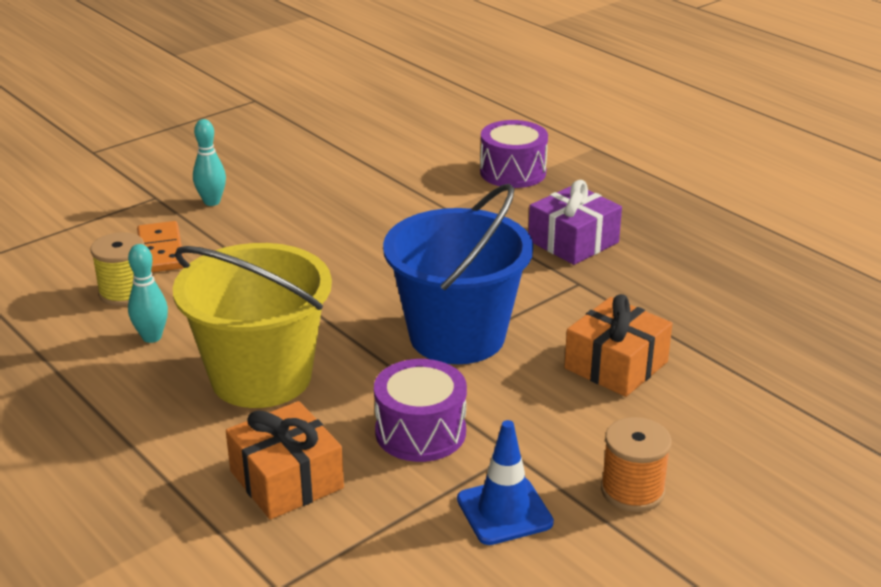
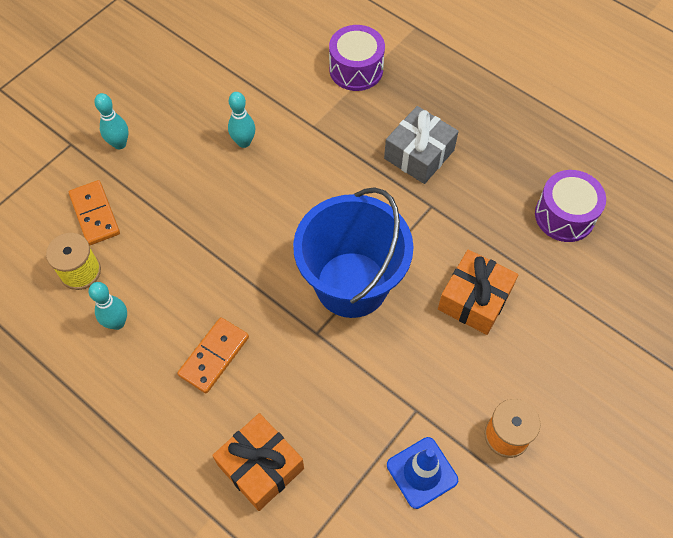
camera: 10 degrees left, 30 degrees up
yellow bucket [173,243,332,408] -> orange domino [177,317,249,393]
purple drum [374,359,467,462] -> purple drum moved to [535,170,606,242]
purple gift [528,180,622,265] -> grey gift [384,106,459,184]
none -> turquoise bowling pin [228,92,255,148]

